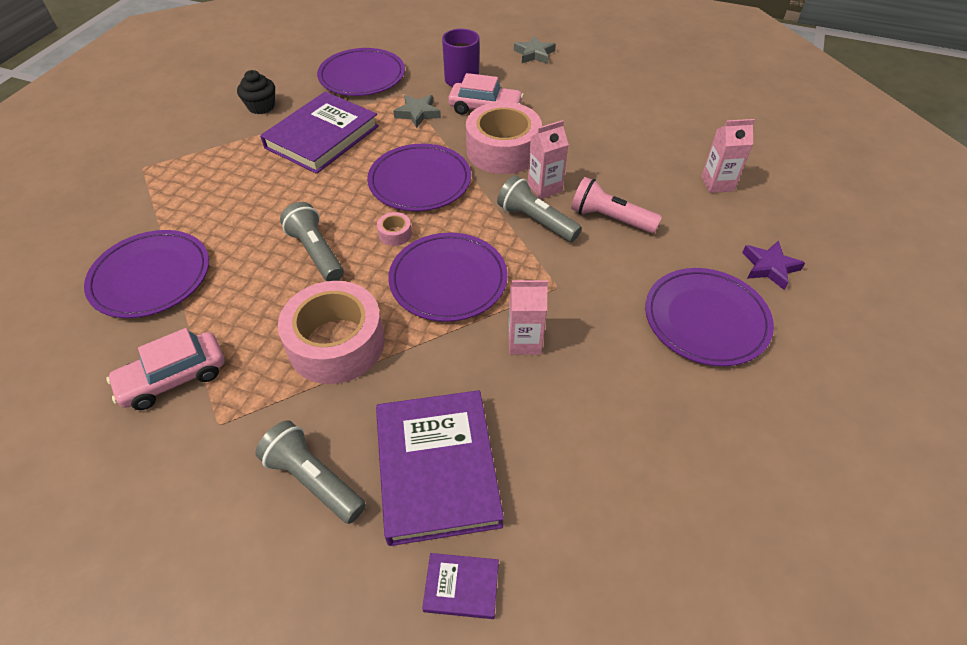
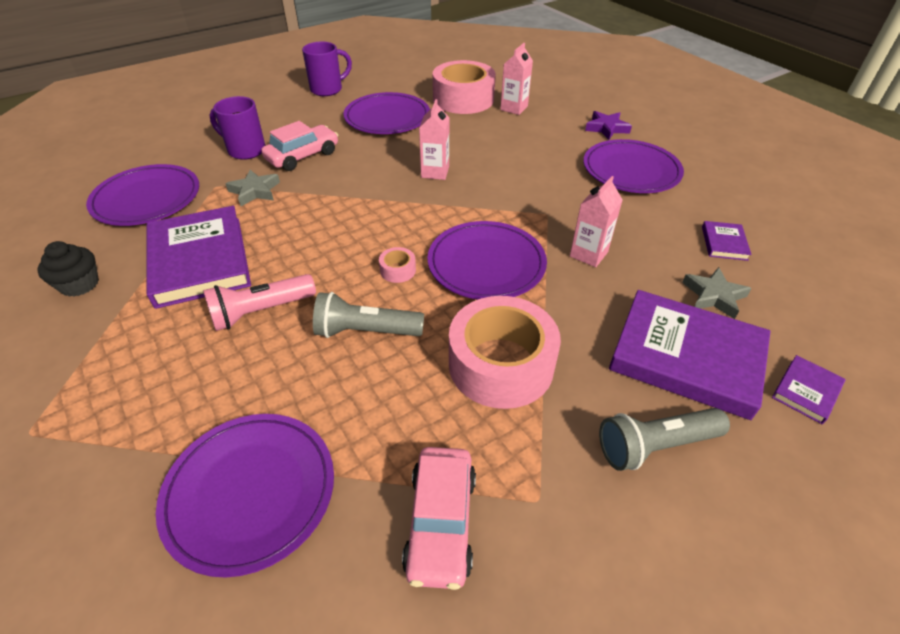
camera: 55 degrees left, 5 degrees down
purple plate [367,144,471,211] -> purple plate moved to [343,92,430,134]
pink tape [466,102,542,174] -> pink tape moved to [433,60,496,114]
grey flashlight [497,175,582,242] -> none
grey star [514,36,556,64] -> grey star moved to [682,267,752,319]
pink flashlight [571,177,662,234] -> pink flashlight moved to [203,274,316,331]
none -> purple mug [302,42,352,96]
none -> purple book [702,221,752,261]

